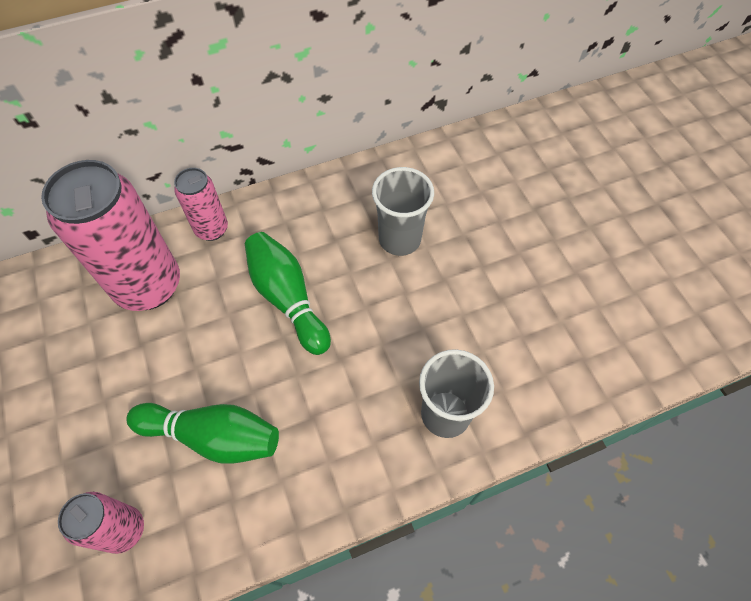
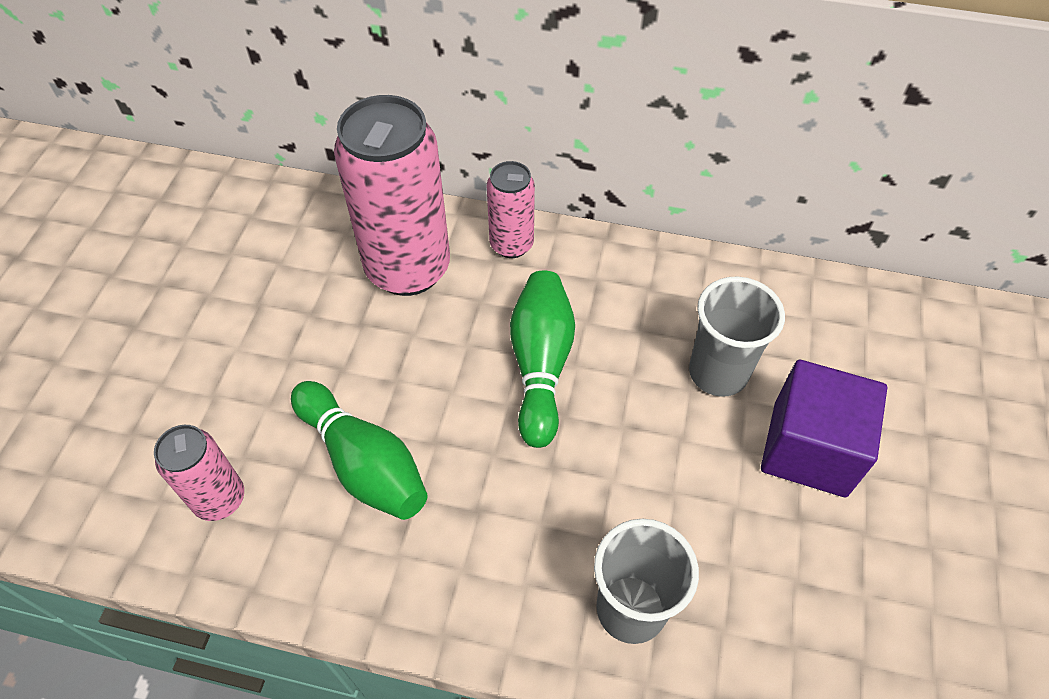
camera: 35 degrees right, 5 degrees down
none -> purple cube [761,360,887,497]

